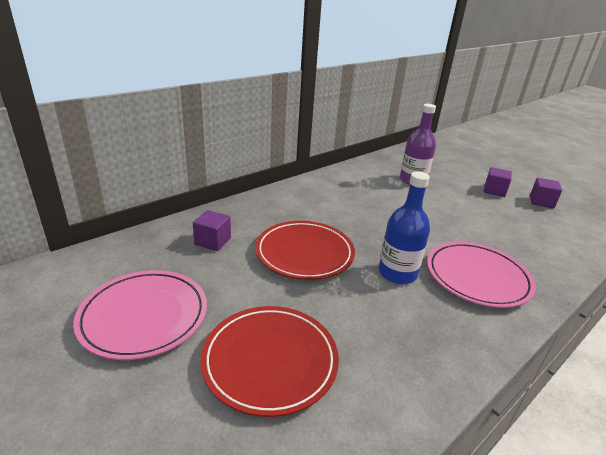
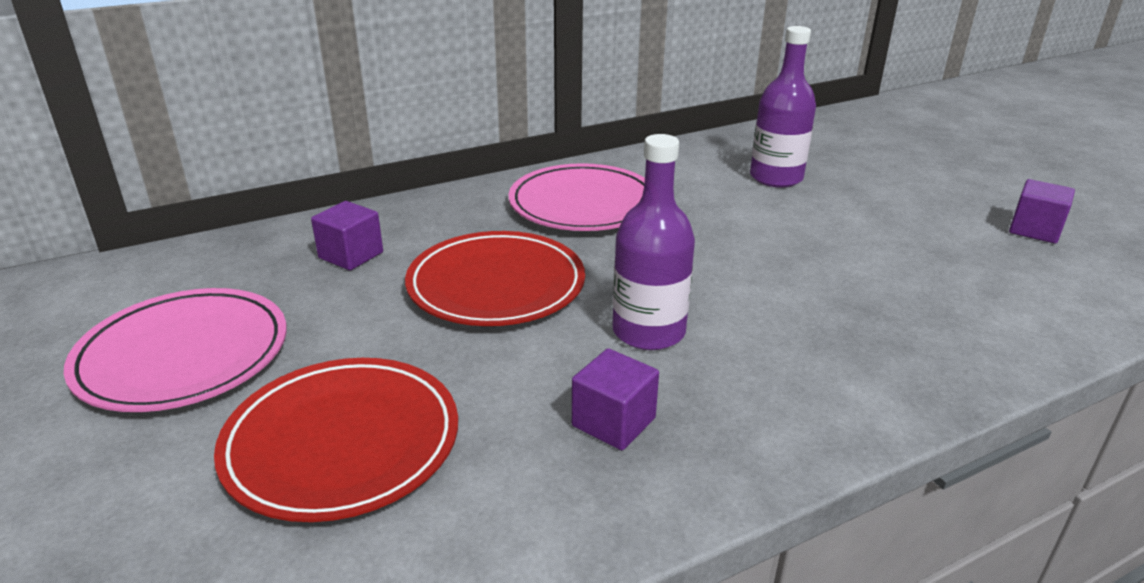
camera: 15 degrees right, 0 degrees up
blue bottle [379,171,430,284] -> purple bottle [612,134,695,350]
pink plate [427,242,536,308] -> pink plate moved to [509,163,645,231]
purple cube [484,167,512,197] -> purple cube moved to [572,348,659,450]

